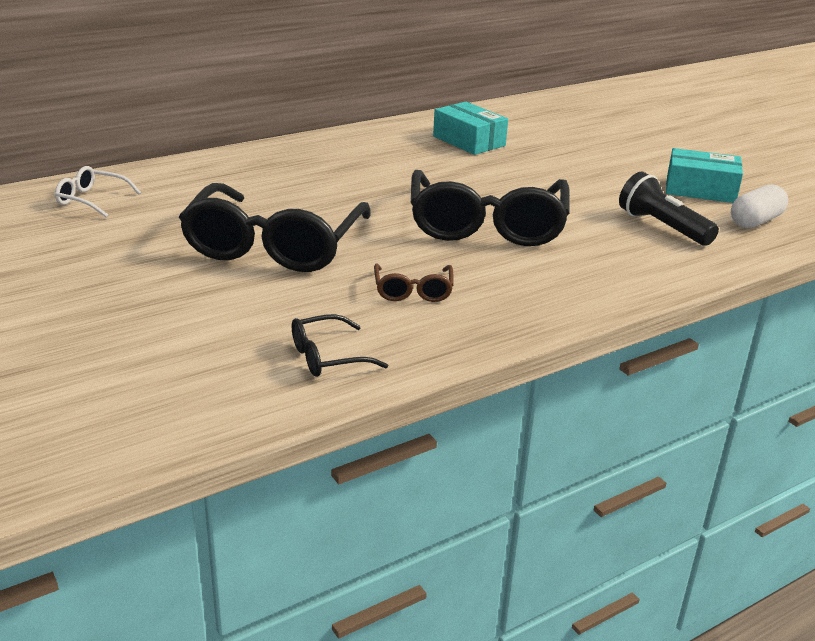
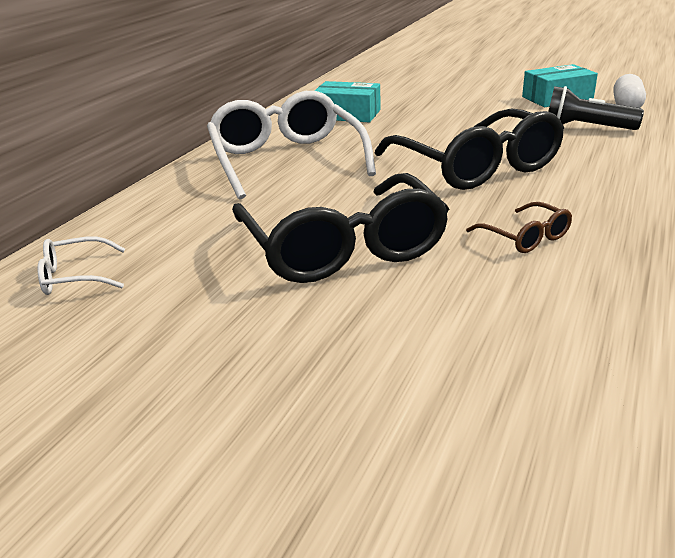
camera: 30 degrees left, 0 degrees up
black glasses [292,314,388,377] -> none
none -> white glasses [207,91,376,199]

